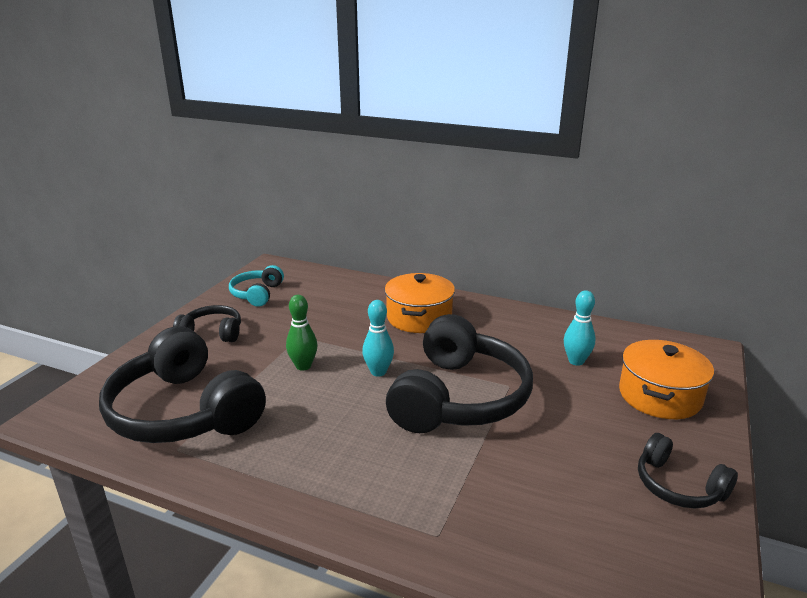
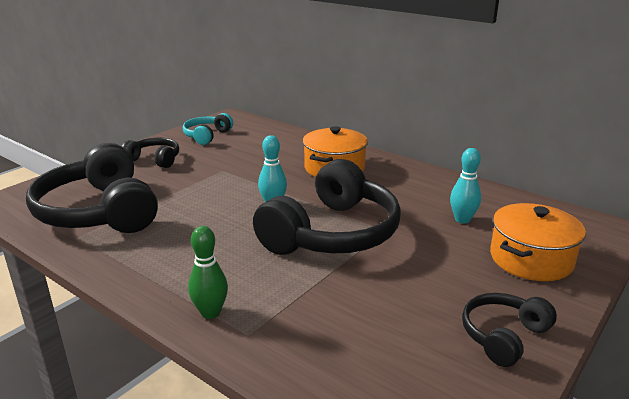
camera: 15 degrees right, 0 degrees up
green bowling pin [286,295,318,371] -> green bowling pin moved to [188,226,228,319]
black headphones [638,433,738,508] -> black headphones turned 75 degrees clockwise [462,293,557,367]

